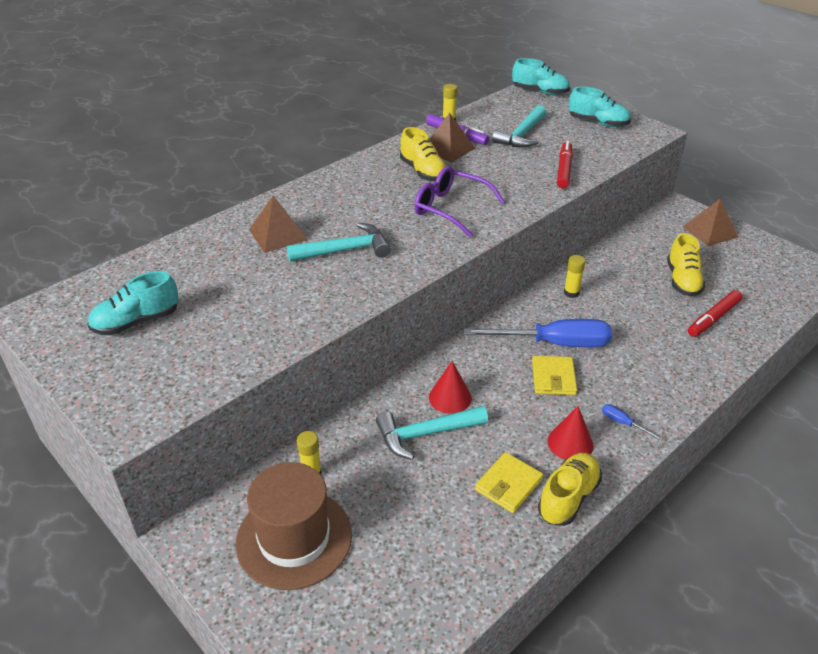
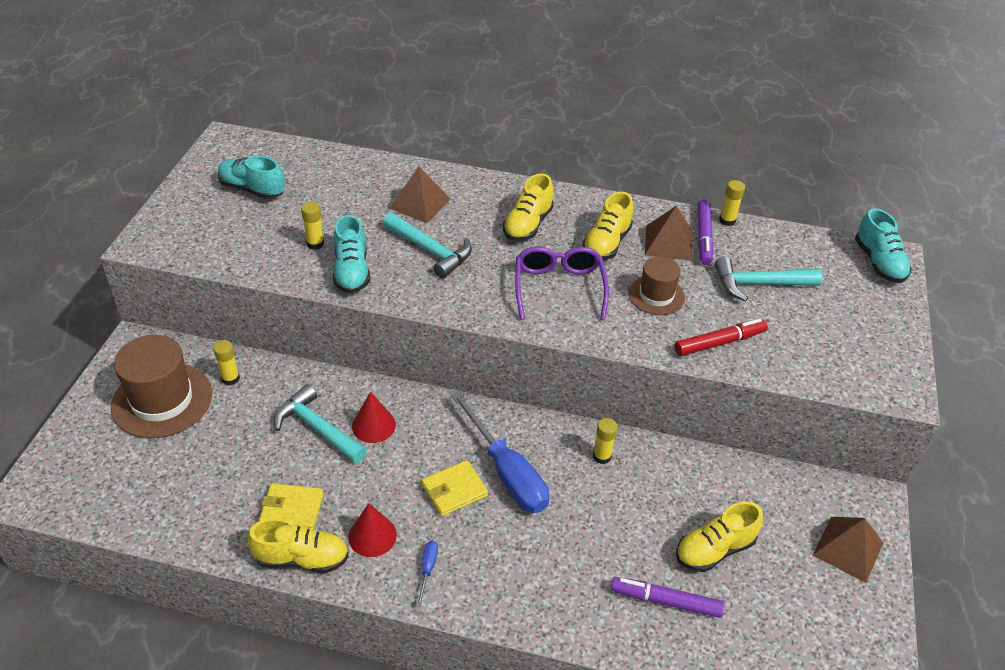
camera: 55 degrees right, 5 degrees up
turquoise shoe [569,86,631,127] -> turquoise shoe moved to [333,215,370,293]
red marker [688,290,743,337] -> purple marker [611,577,725,618]
none -> yellow glue stick [301,202,324,250]
none -> yellow shoe [503,174,554,241]
none -> brown hat [628,257,685,315]

